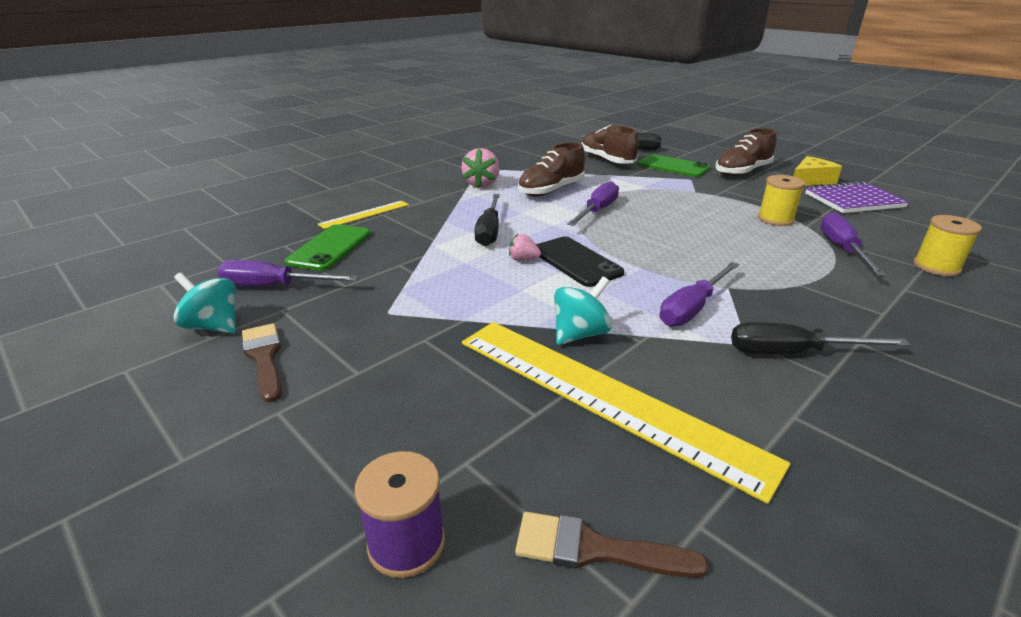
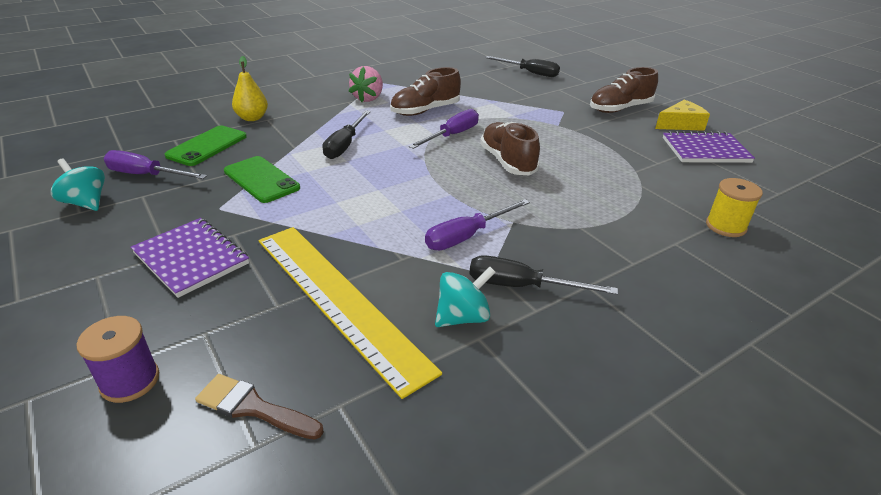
camera: 10 degrees right, 5 degrees up
brown brush [242,323,282,402] -> none
yellow ruler [318,201,409,229] -> yellow pear [232,56,268,121]
pink strawberry [509,234,541,261] -> none
black phone [536,237,624,287] -> none
turquoise spinning top [554,277,612,345] -> turquoise spinning top moved to [435,267,496,327]
brown shoe [581,125,639,164] -> brown shoe moved to [480,122,540,176]
green phone [638,154,710,177] -> green phone moved to [224,156,300,203]
yellow spool [758,175,805,226] -> none
purple screwdriver [820,212,886,276] -> none
none -> purple notebook [130,218,249,298]

